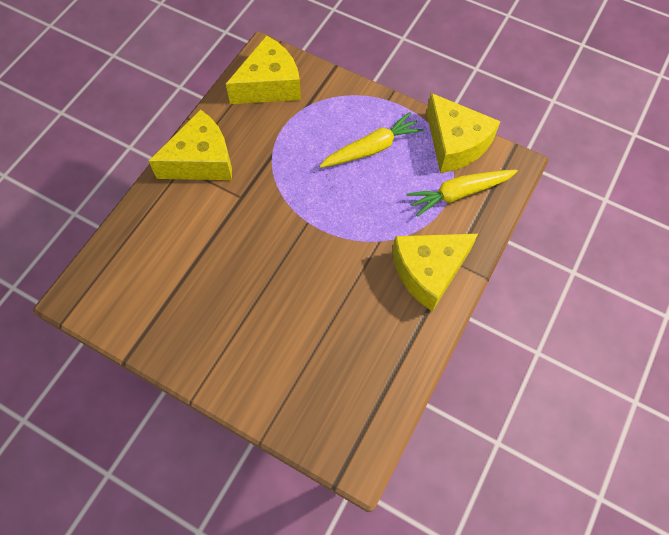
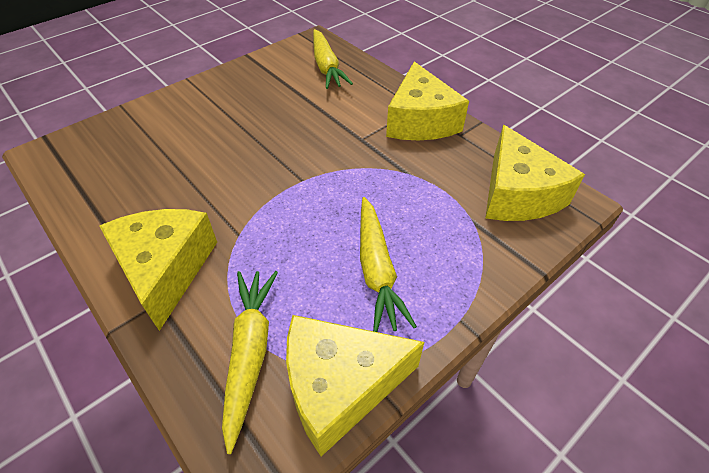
camera: 110 degrees right, 15 degrees down
none -> yellow carrot [313,29,353,89]

